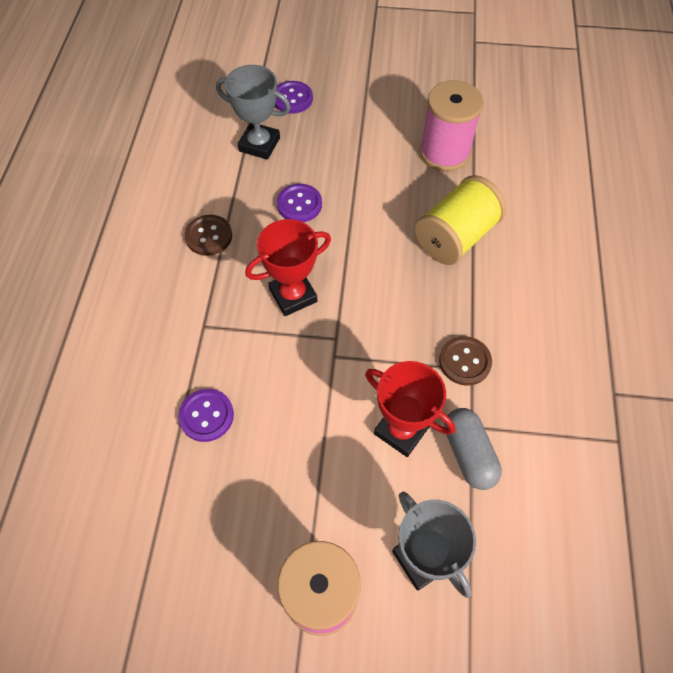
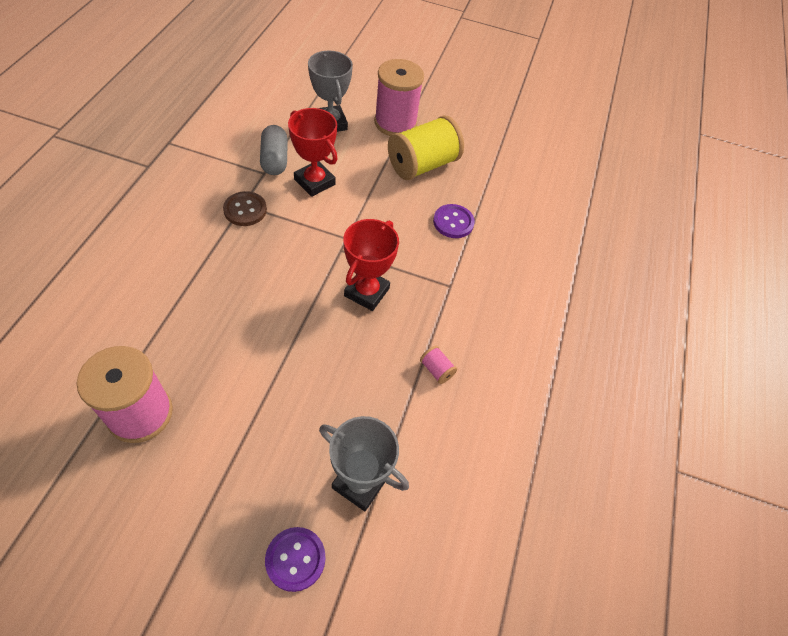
camera: 175 degrees left, 5 degrees down
brown button [185,215,232,256] -> pink spool [420,346,457,384]
red trophy [245,219,331,316] -> red trophy turned 45 degrees counterclockwise [343,219,399,311]
purple button [277,184,322,222] -> none
yellow spool [415,175,506,265] -> yellow spool moved to [388,115,464,180]

